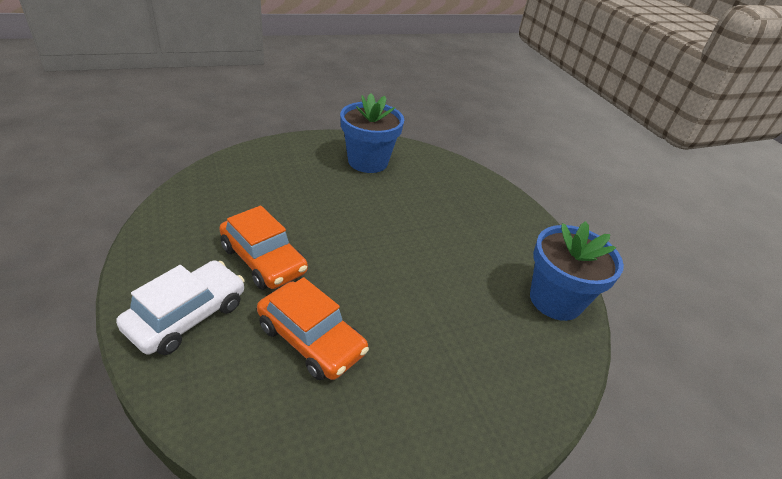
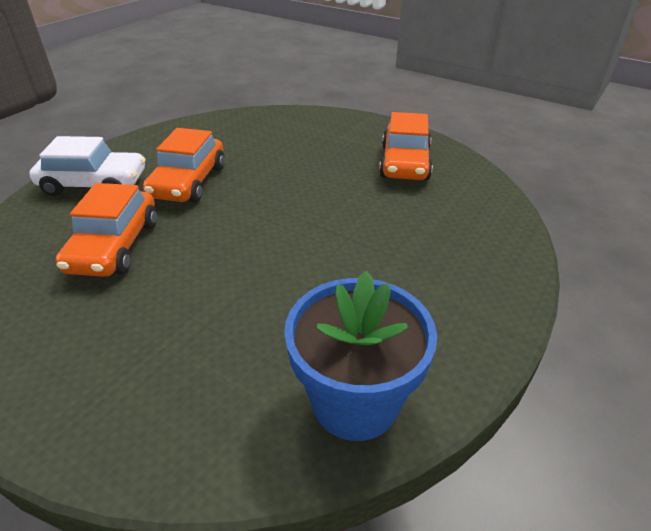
camera: 60 degrees right, 0 degrees up
blue flower pot [340,93,404,173] -> orange car [379,112,433,180]

